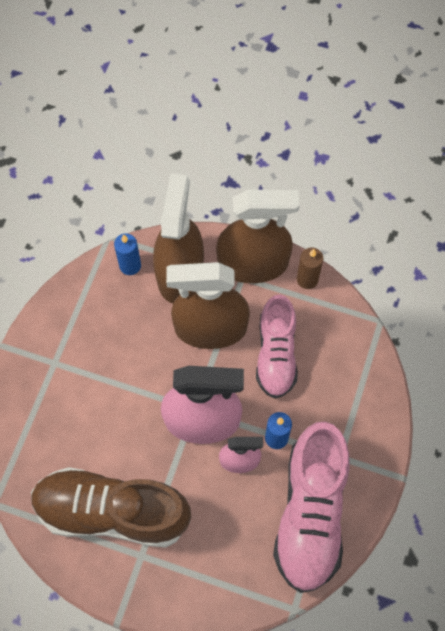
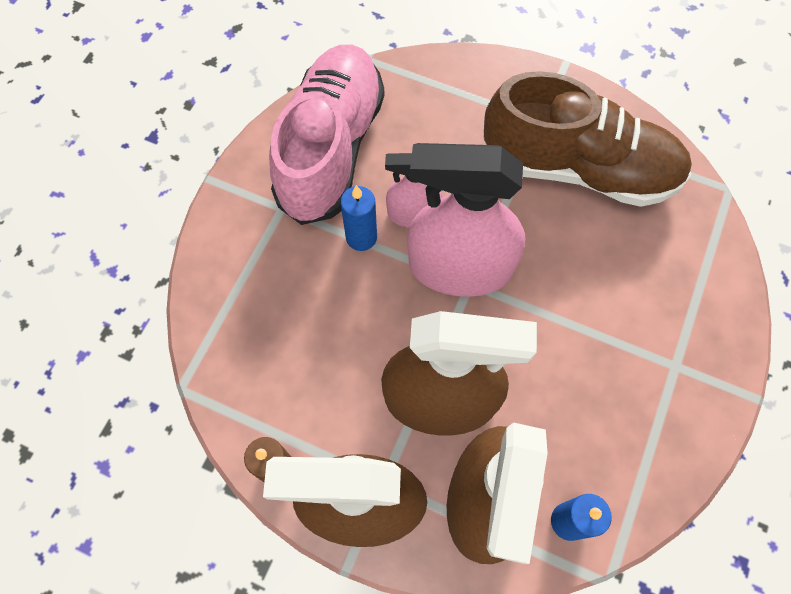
camera: 175 degrees left, 0 degrees up
pink shoe [256,294,298,399] -> none

